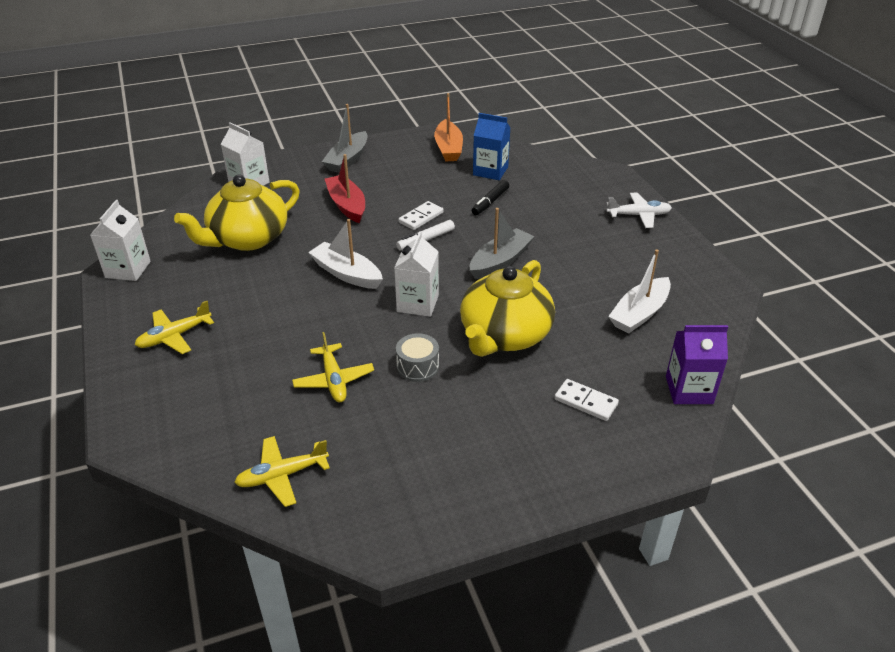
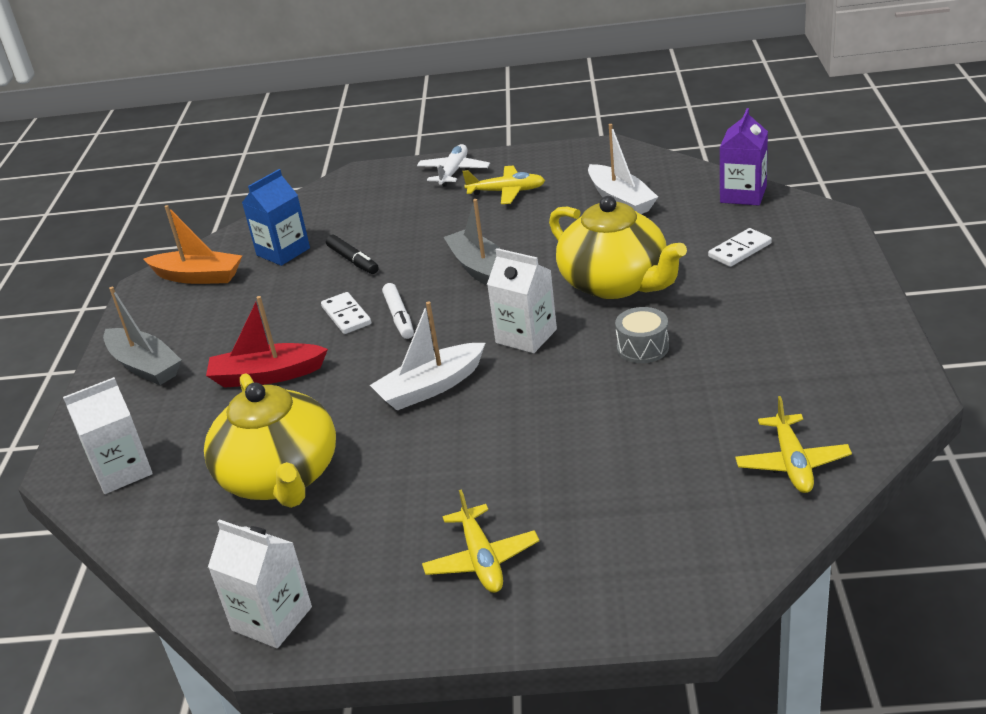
camera: 65 degrees left, 5 degrees down
yellow plane [292,332,374,402] -> yellow plane moved to [462,166,545,204]

